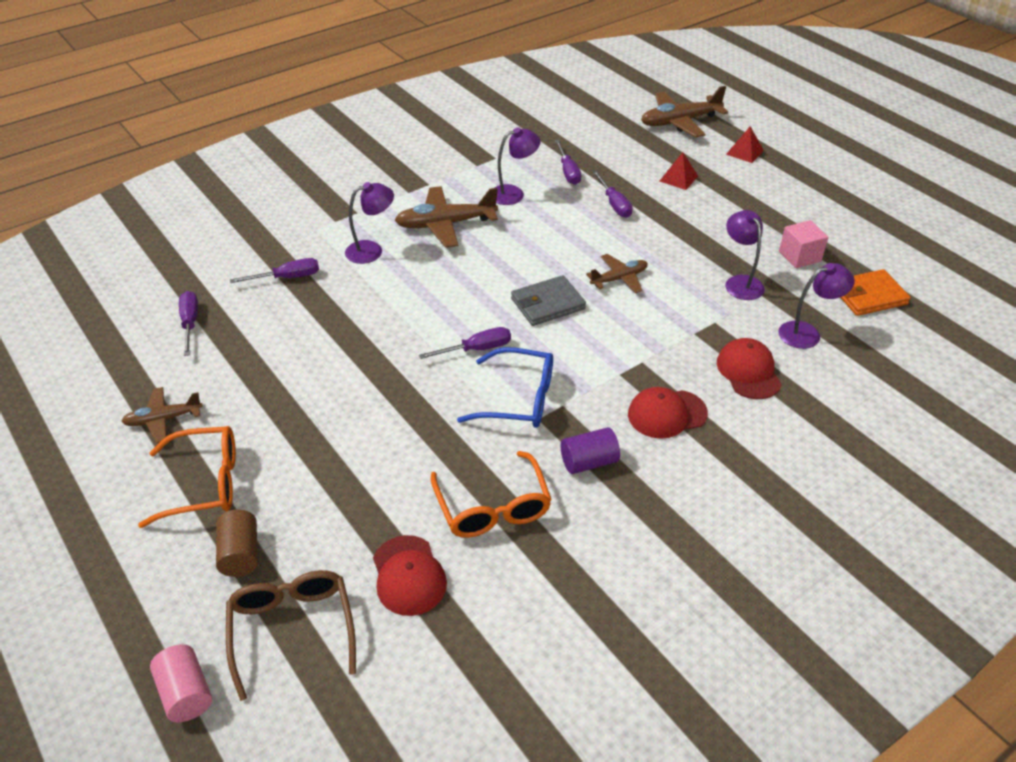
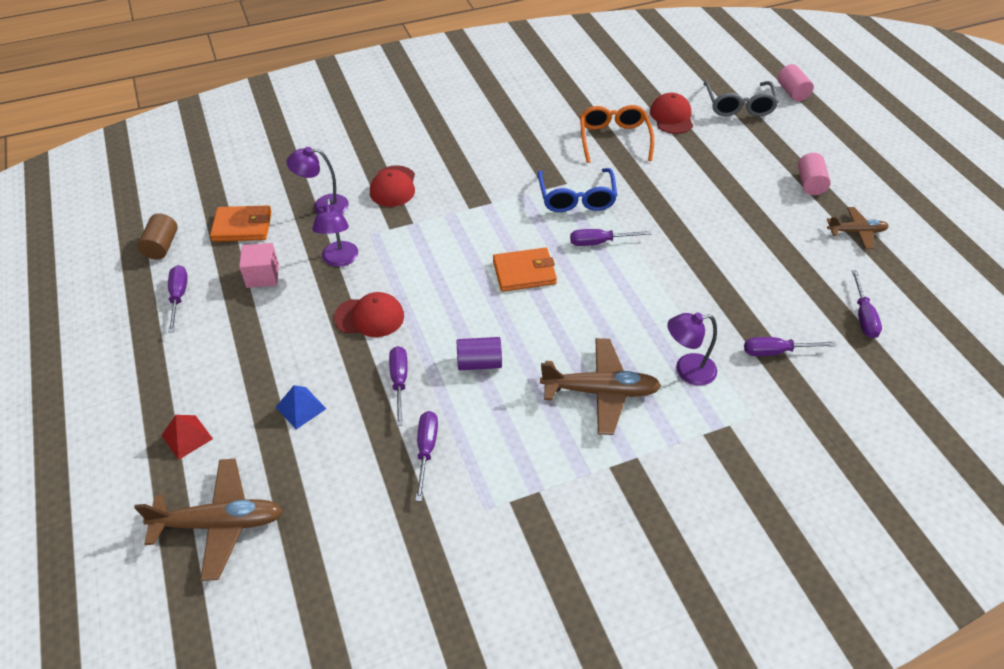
camera: 165 degrees left, 5 degrees up
orange glasses [138,426,236,528] -> pink cylinder [798,153,831,195]
brown cylinder [216,510,258,577] -> brown cylinder moved to [137,213,178,260]
brown glasses [226,570,356,701] -> grey glasses [703,81,779,117]
blue glasses [457,347,553,428] -> blue glasses turned 120 degrees counterclockwise [538,168,617,212]
purple lamp [495,127,541,205] -> none
grey wallet [511,275,586,326] -> orange wallet [493,248,557,292]
purple cylinder [561,427,620,474] -> purple cylinder moved to [456,337,502,370]
brown plane [586,254,648,293] -> none
red cap [628,387,708,439] -> red cap moved to [334,292,404,337]
red pyramid [660,152,698,190] -> blue pyramid [276,385,327,429]
none -> purple screwdriver [168,265,188,333]

